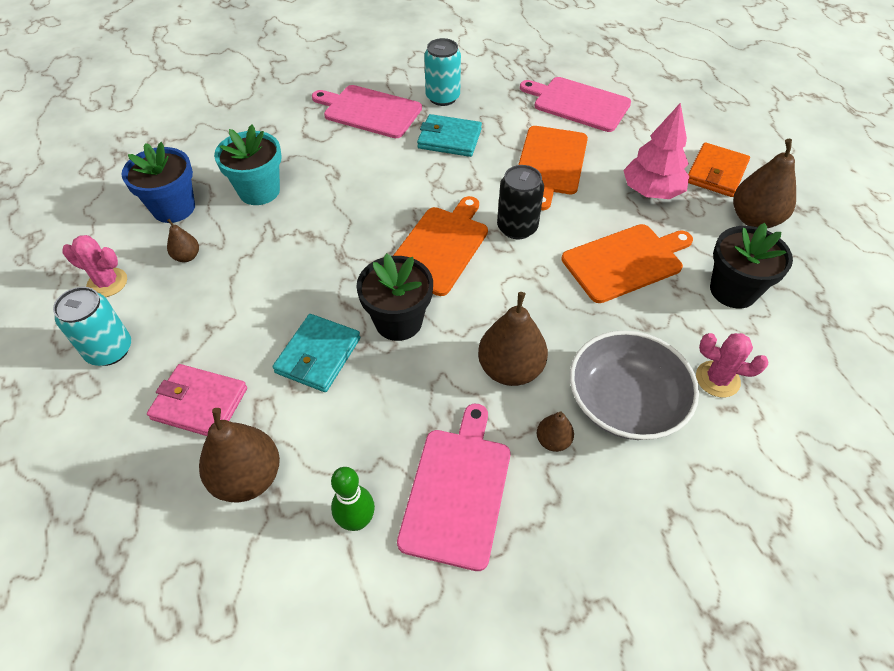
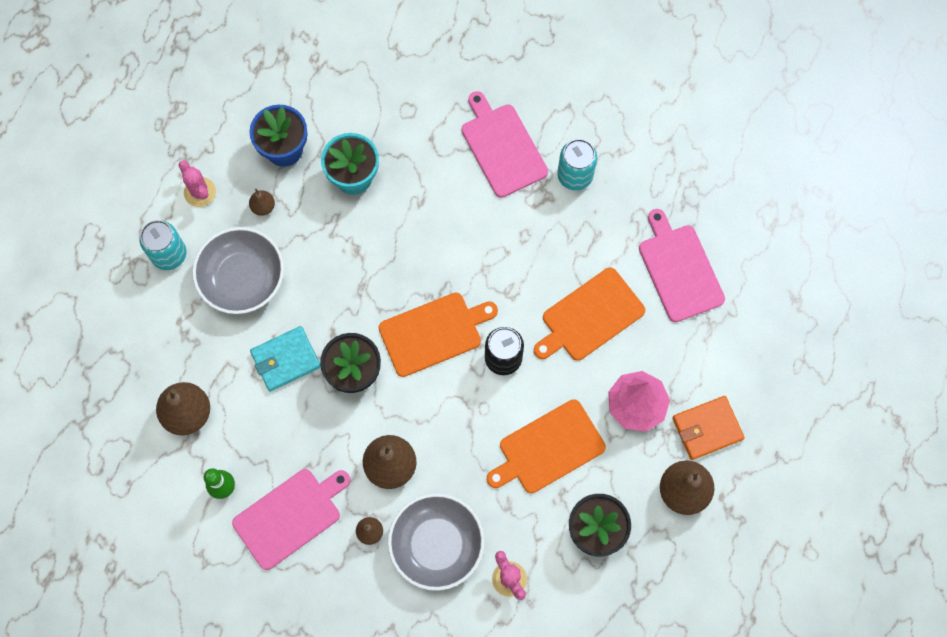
camera: 40 degrees right, 20 degrees up
pink wallet [147,364,247,436] -> none
turquoise wallet [417,114,482,157] -> none
orange cutting board [561,224,693,303] -> orange cutting board turned 135 degrees clockwise [487,399,606,493]
none -> grey bowl [192,227,284,314]

